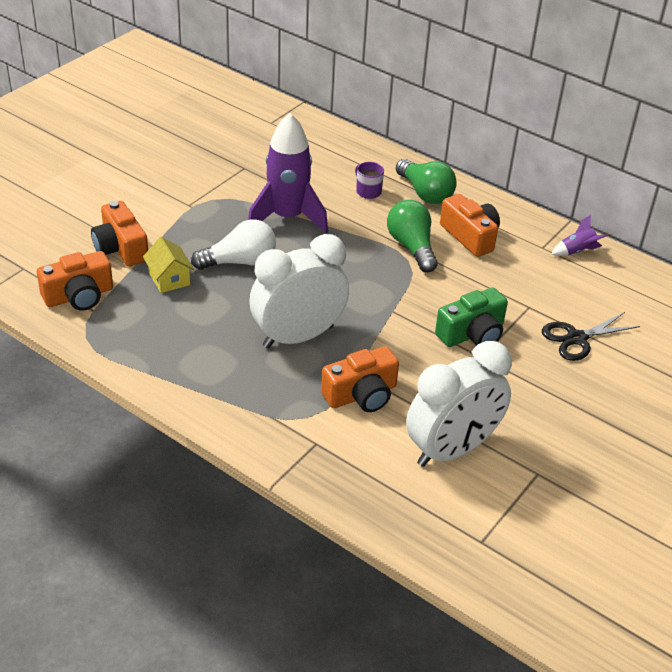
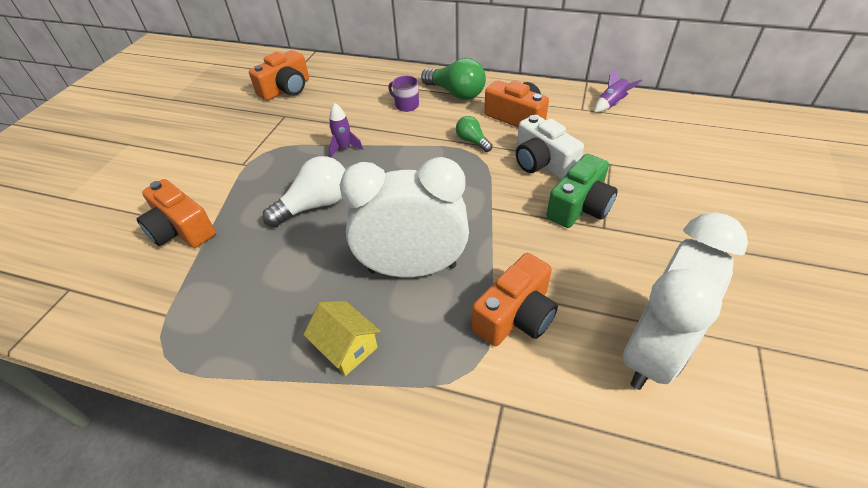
camera: 15 degrees left, 5 degrees up
orange camera [37,251,113,311] -> orange camera moved to [249,50,309,101]
yellow house [143,237,194,293] -> yellow house moved to [303,301,381,376]
purple rocket [248,113,328,233] -> purple rocket [329,103,363,158], size x0.43
white clock [249,234,349,348] -> white clock turned 45 degrees clockwise [340,157,469,277]
green light bulb [387,200,438,272] -> green light bulb [456,116,493,152], size x0.56
black scissors [542,312,640,361] -> none
none -> white camera [516,115,584,179]

